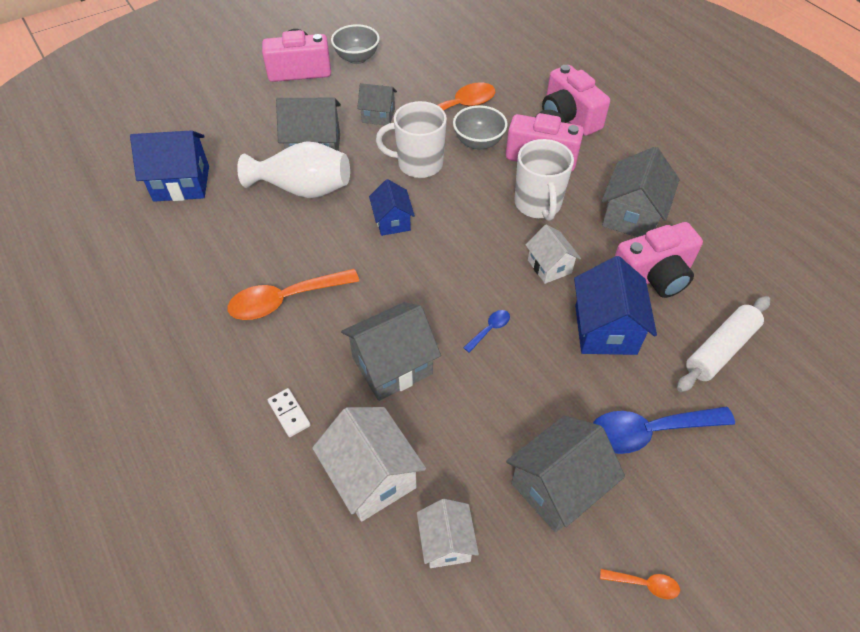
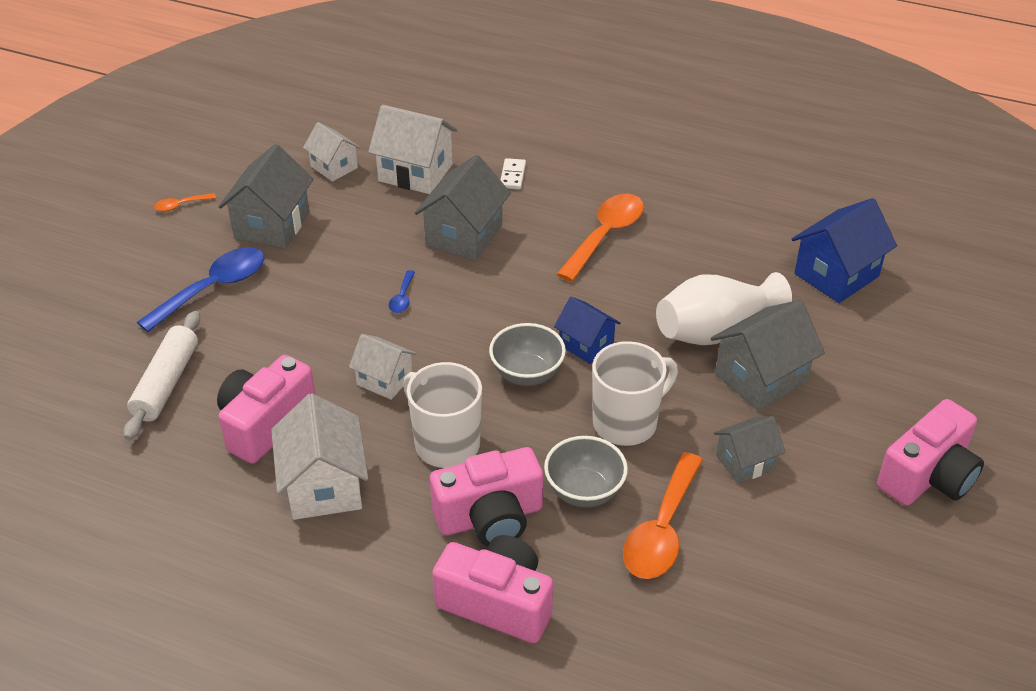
camera: 145 degrees right, 10 degrees down
white domino [268,388,310,437] -> white domino turned 75 degrees clockwise [501,158,526,189]
grey bowl [331,24,380,64] -> grey bowl moved to [489,323,566,386]
blue house [574,256,657,355] -> none
grey house [602,147,680,237] -> white house [271,393,368,520]

